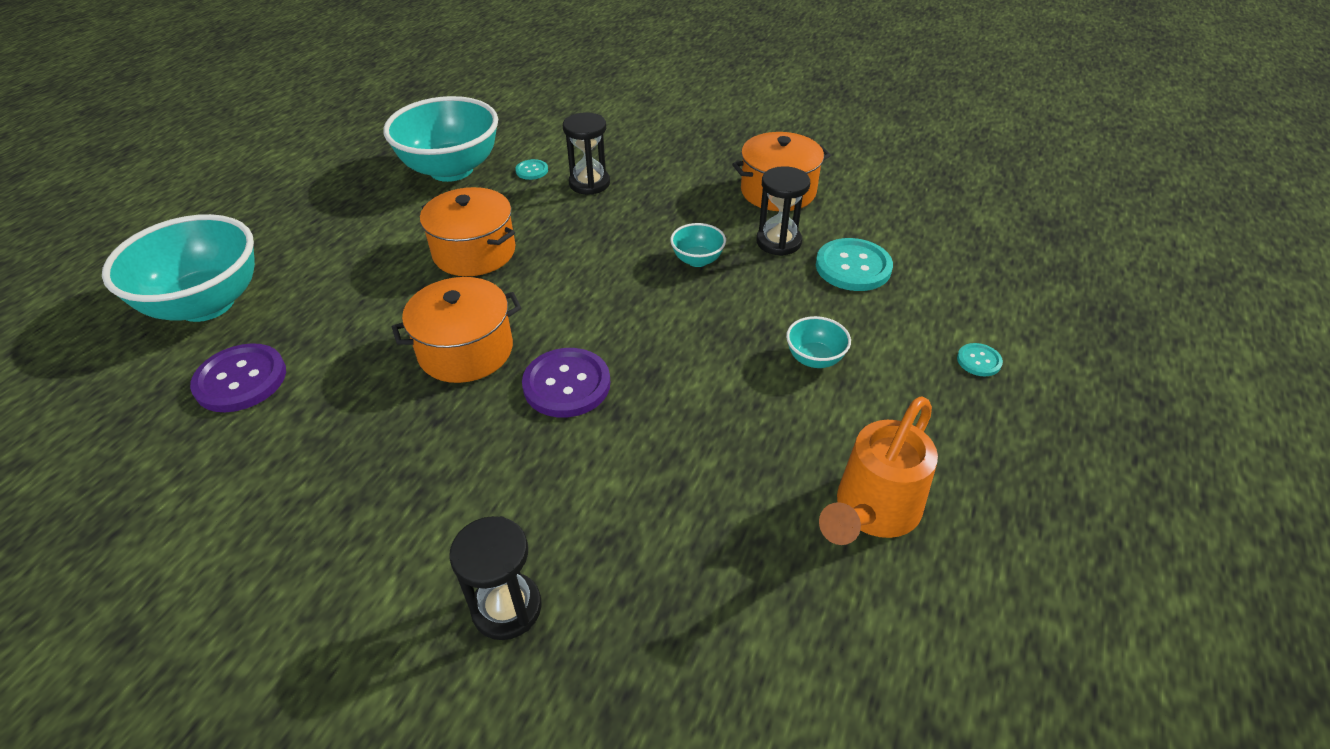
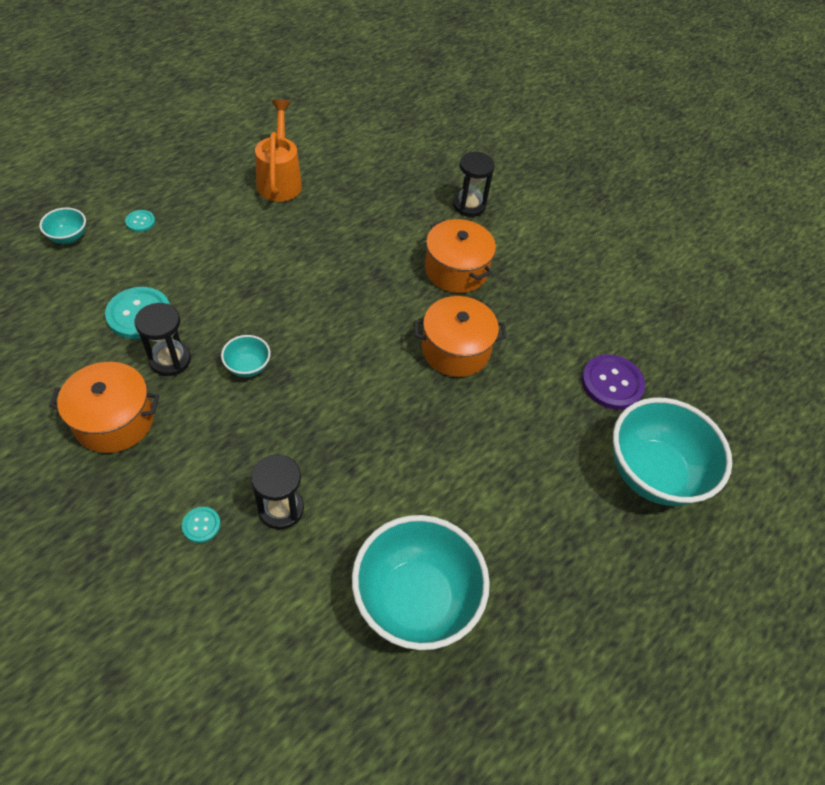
camera: 165 degrees left, 10 degrees up
orange pot [420,187,516,276] -> orange pot moved to [425,219,496,293]
turquoise button [515,159,548,180] -> turquoise button moved to [182,507,221,543]
purple button [522,348,610,418] -> none
turquoise bowl [786,316,851,368] -> turquoise bowl moved to [39,208,86,244]
orange watering can [819,396,938,545] -> orange watering can turned 60 degrees counterclockwise [255,99,302,202]

